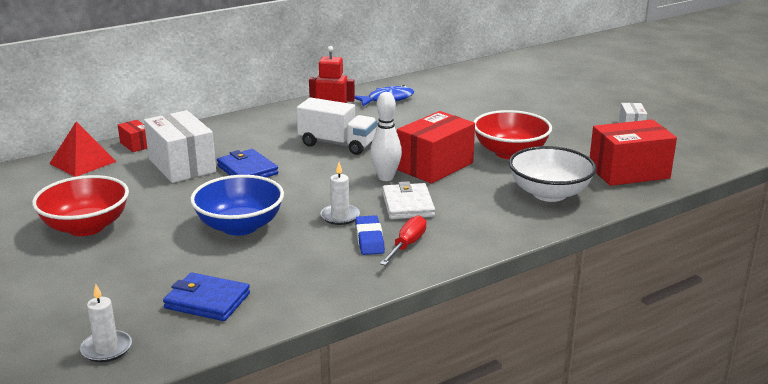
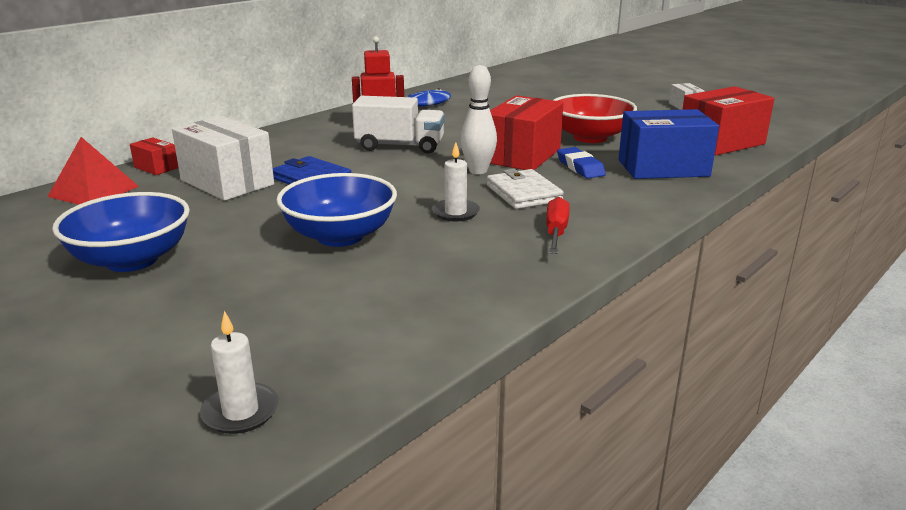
camera: 15 degrees left, 0 degrees up
red bowl [32,175,129,236] -> blue bowl [52,192,190,272]
blue wallet [163,272,250,321] -> none
blue eraser [355,215,385,255] -> blue eraser moved to [557,147,606,179]
white bowl [509,146,596,202] -> blue box [618,109,719,179]

